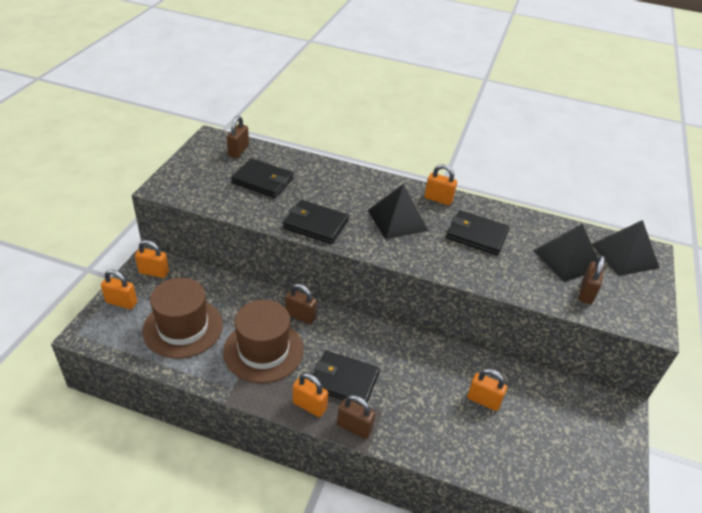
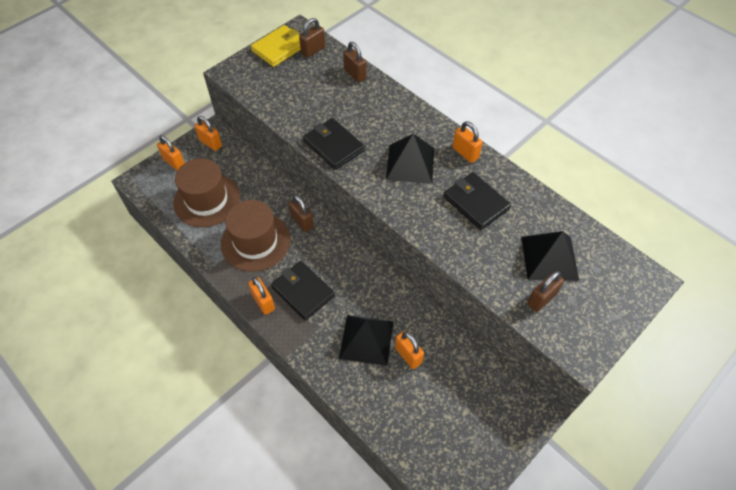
camera: 30 degrees right, 15 degrees up
black wallet [231,158,294,198] -> none
brown padlock [337,395,375,439] -> brown padlock moved to [343,42,366,83]
black pyramid [592,220,659,276] -> black pyramid moved to [339,315,394,366]
none -> yellow wallet [251,25,301,67]

